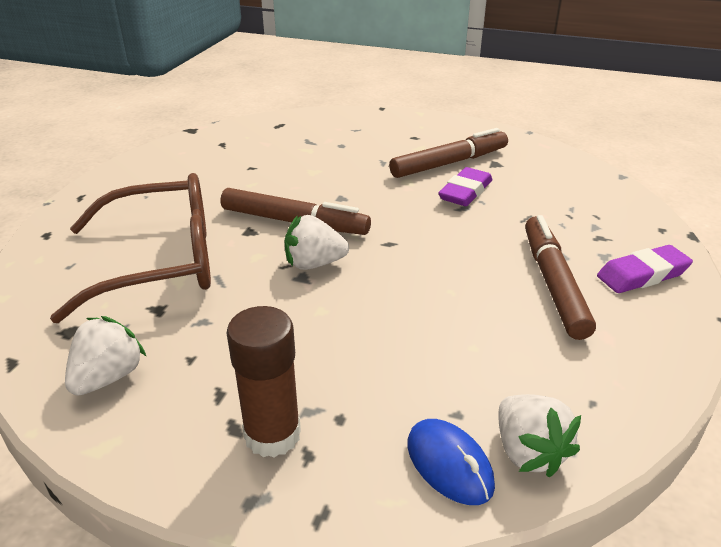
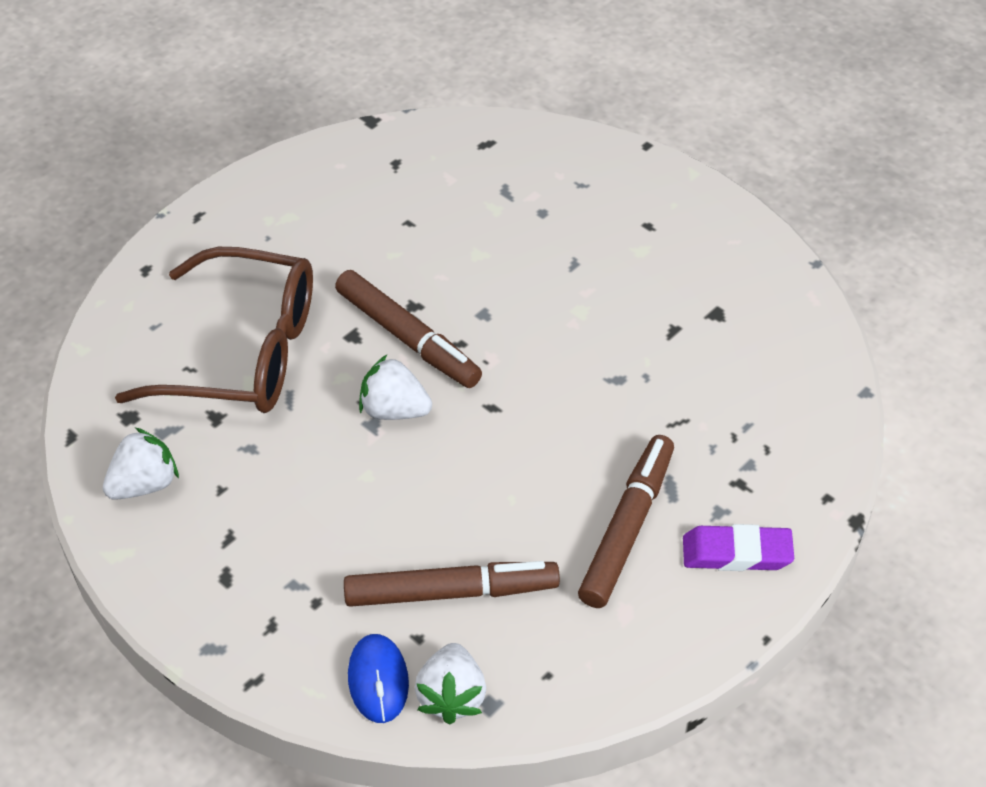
camera: 25 degrees right, 15 degrees up
brown glue stick [227,306,301,458] -> none
brown marker [389,128,508,178] -> brown marker moved to [344,561,560,607]
purple eraser [438,167,492,206] -> none

